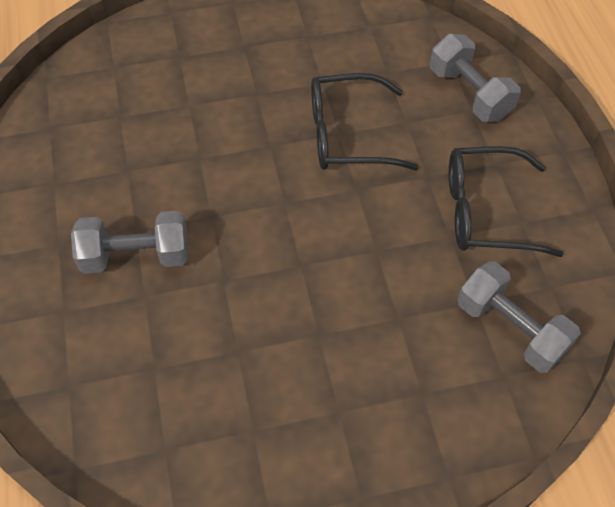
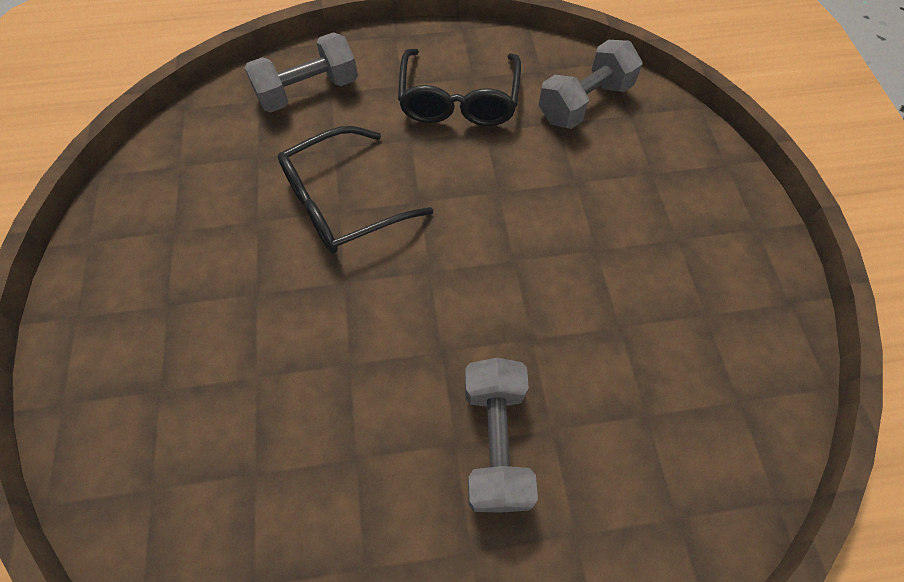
camera: 85 degrees left, 5 degrees up
black glasses [311,73,418,170] -> black glasses turned 60 degrees clockwise [278,126,433,253]

